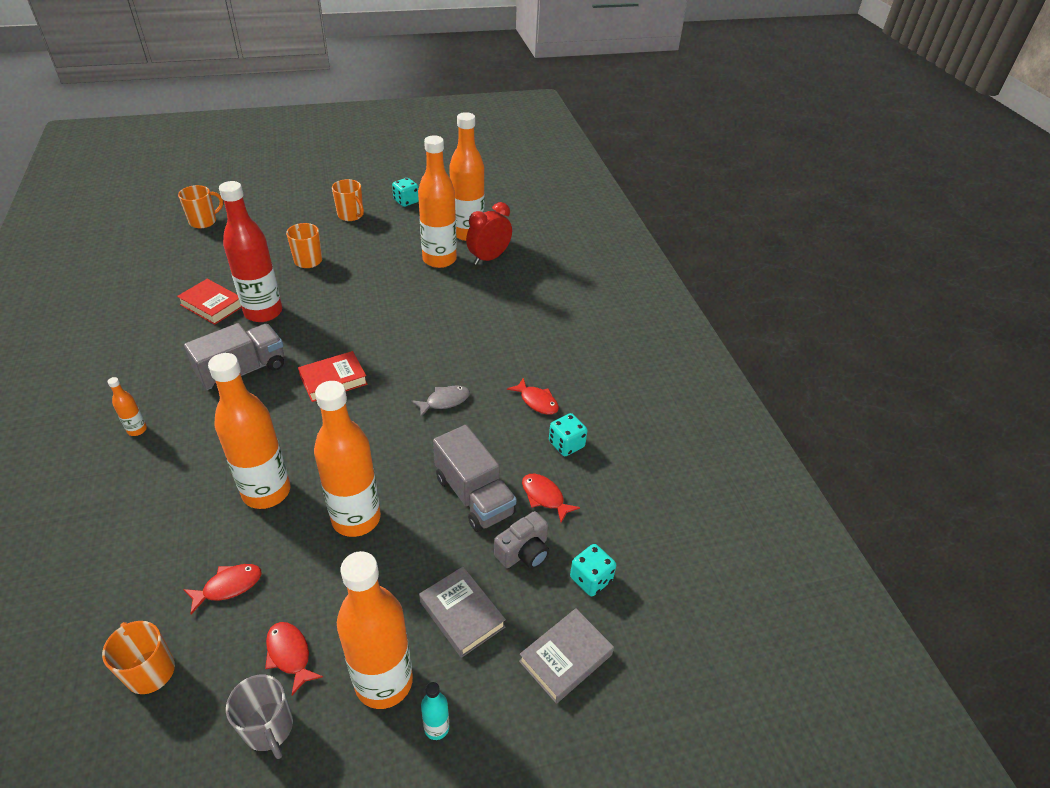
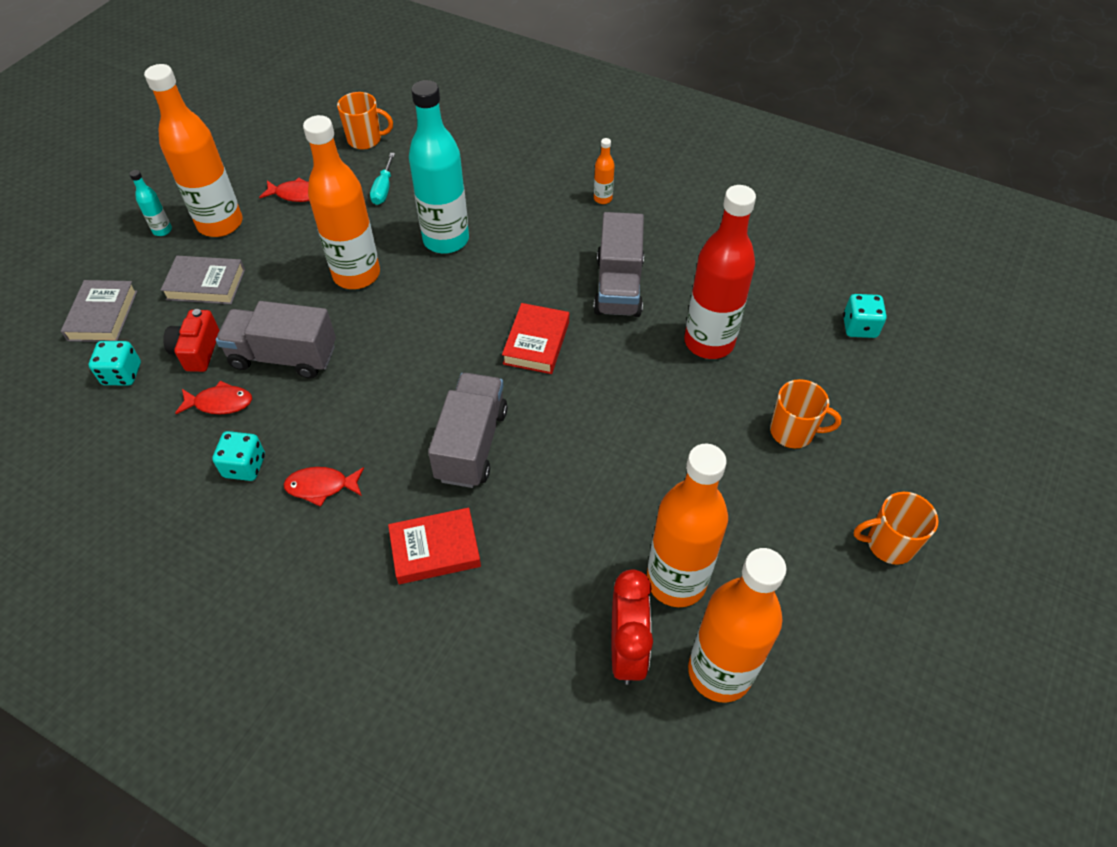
camera: 135 degrees right, 10 degrees up
red book [177,279,242,325] -> red book moved to [388,507,481,584]
orange mug [178,185,223,228] -> none
red fish [183,564,261,614] -> turquoise screwdriver [370,153,395,205]
orange bottle [208,353,290,509] -> turquoise bottle [409,80,469,253]
grey mug [226,675,293,759] -> none
turquoise dice [392,178,419,207] -> turquoise dice moved to [843,294,887,338]
grey fish [411,385,470,417] -> none
grey camera [494,511,549,569] -> red camera [163,309,219,372]
none -> grey truck [428,373,507,488]

